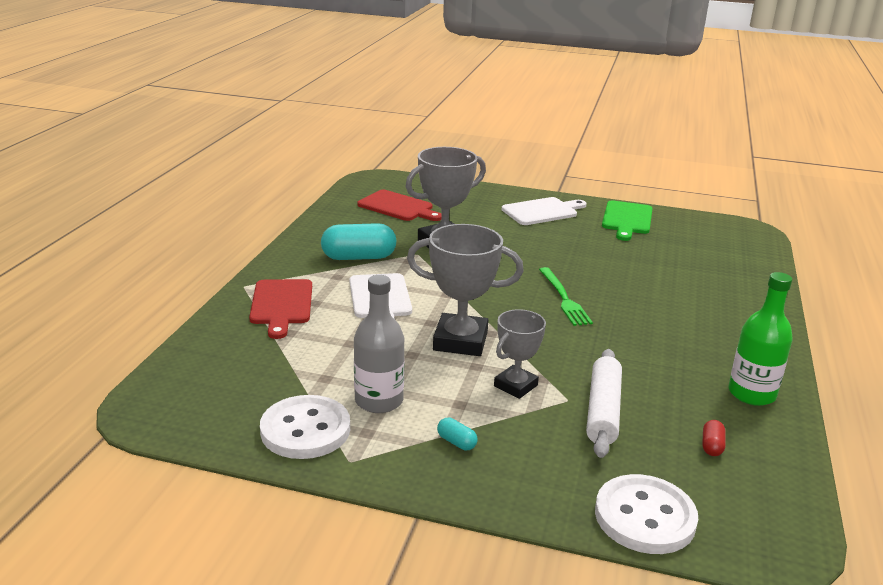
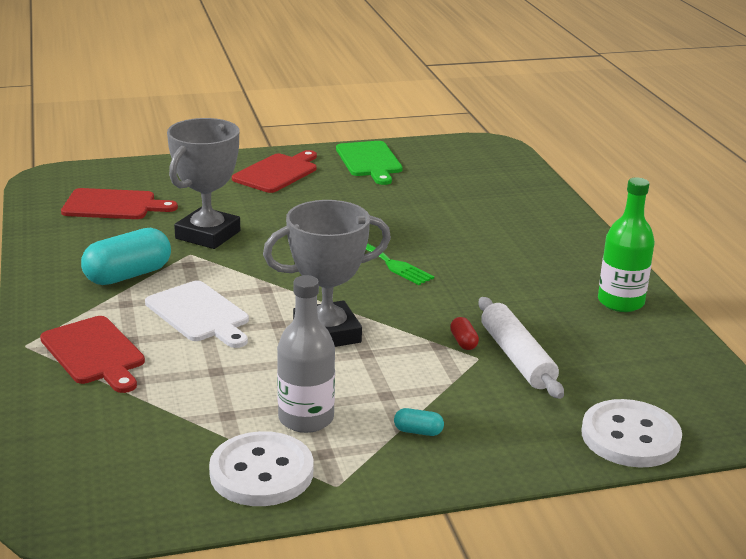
camera: 30 degrees left, 0 degrees up
grey trophy [494,309,546,399] -> none
white cutting board [502,197,586,225] -> red cutting board [232,150,317,193]
red capsule [702,420,725,456] -> red capsule moved to [450,317,479,350]

